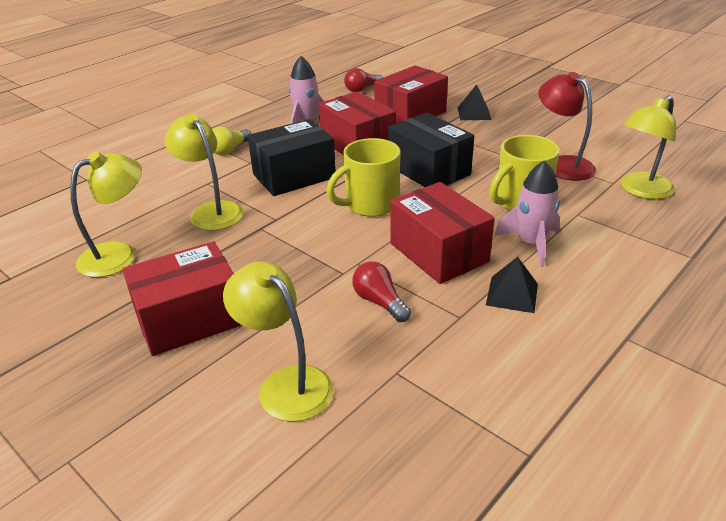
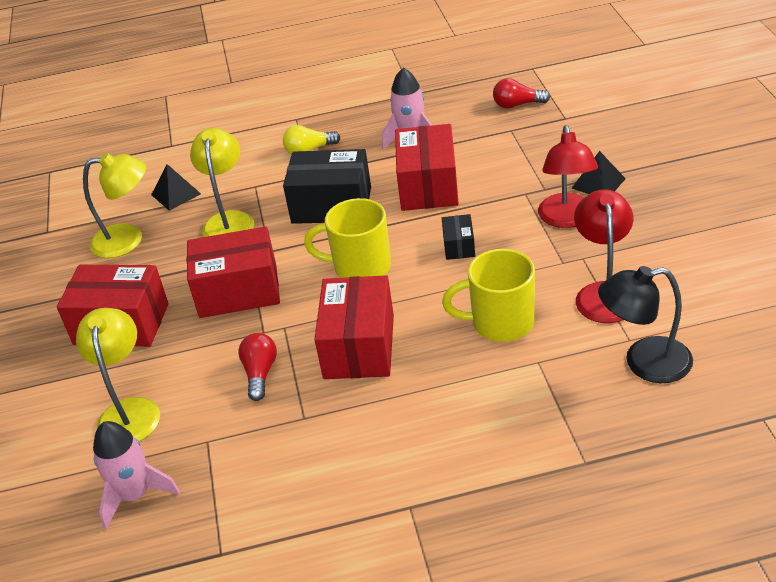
camera: 40 degrees right, 5 degrees up
red box [374,66,448,123] -> red box moved to [187,226,280,318]
black box [388,113,474,187] -> black box [442,214,475,260], size x0.48
black pyramid [486,257,538,313] -> black pyramid moved to [151,164,201,211]
pink rocket [494,160,560,267] -> pink rocket moved to [93,421,180,530]
yellow lamp [620,96,676,199] -> black lamp [598,266,693,383]
none -> red lamp [538,125,598,228]

